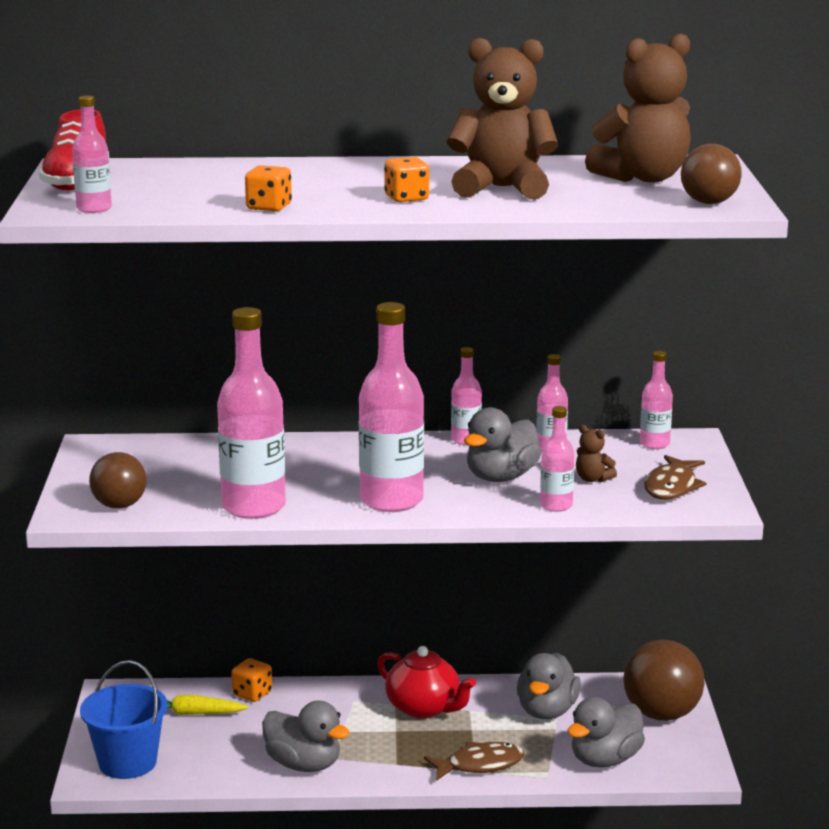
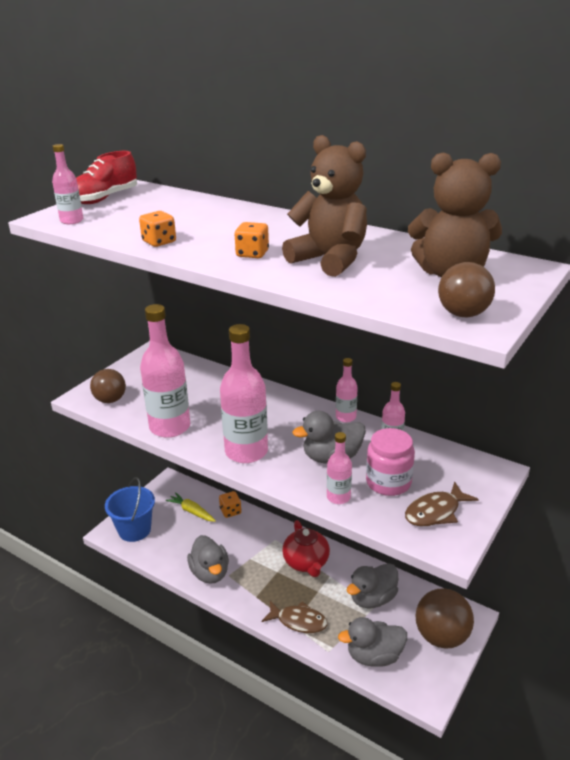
camera: 35 degrees right, 10 degrees up
brown teddy bear [576,425,617,482] -> pink jar [366,428,415,496]
pink bottle [640,351,673,449] -> none

